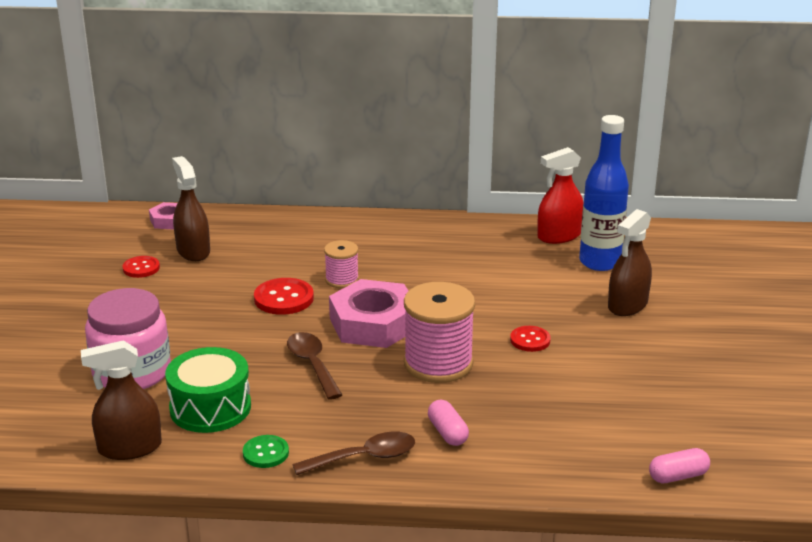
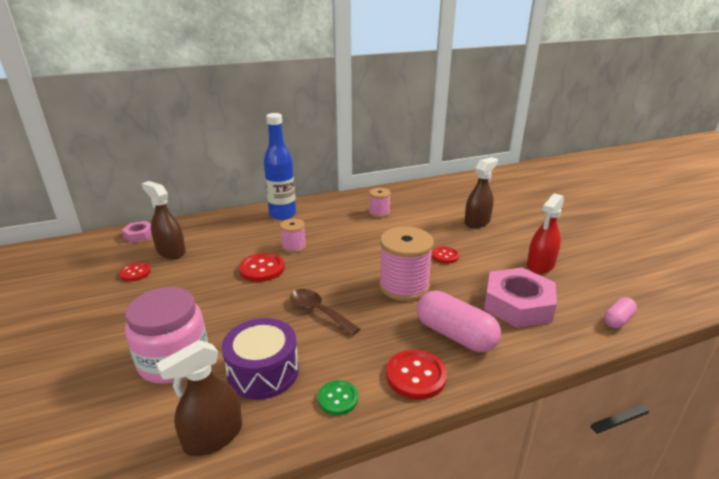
camera: 25 degrees left, 0 degrees up
green drum [165,347,251,433] -> purple drum [222,318,299,400]
brown spoon [292,432,415,475] -> red button [386,350,447,400]
pink nut [329,279,408,348] -> pink nut moved to [484,267,557,328]
pink capsule [428,400,469,446] -> pink capsule [417,291,501,352], size x1.88
red spray bottle [537,147,584,244] -> red spray bottle moved to [527,193,564,274]
blue bottle [579,115,629,271] -> blue bottle moved to [264,113,296,220]
brown spray bottle [608,209,652,316] -> brown spray bottle turned 150 degrees counterclockwise [464,157,498,228]
none -> pink spool [369,188,391,218]

